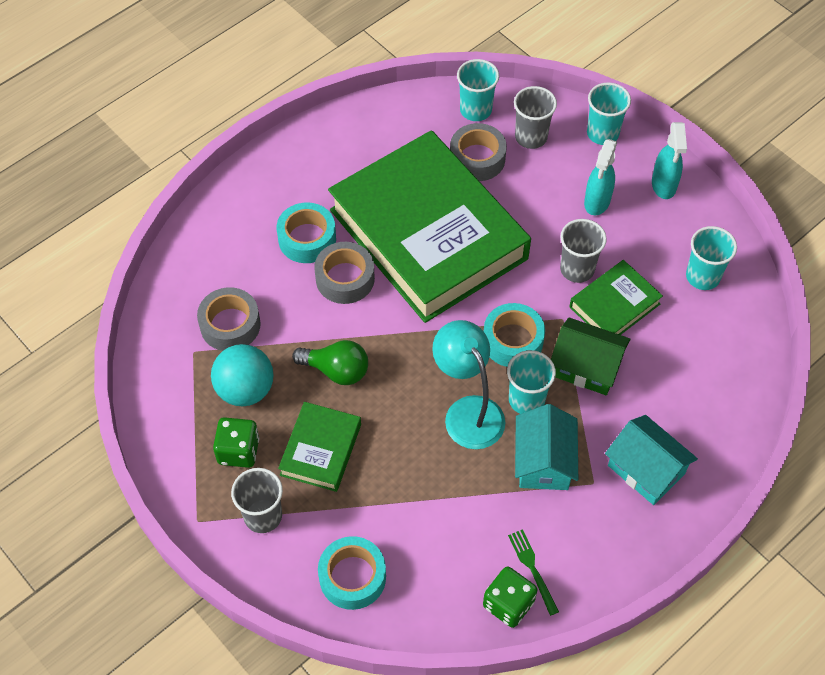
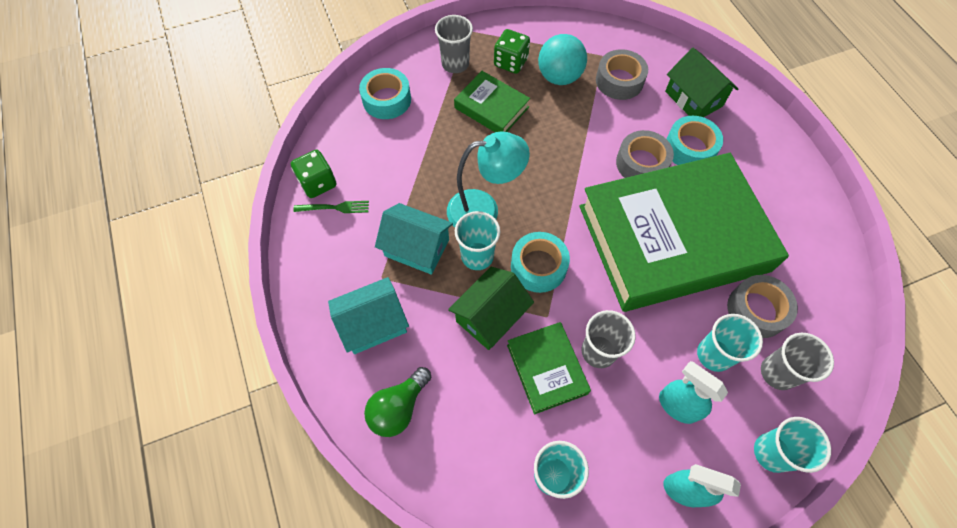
camera: 110 degrees right, 5 degrees up
green light bulb [292,340,368,385] -> green light bulb moved to [364,367,432,437]
turquoise cup [457,59,499,121] -> turquoise cup moved to [697,314,763,372]
none -> green house [665,48,738,117]

